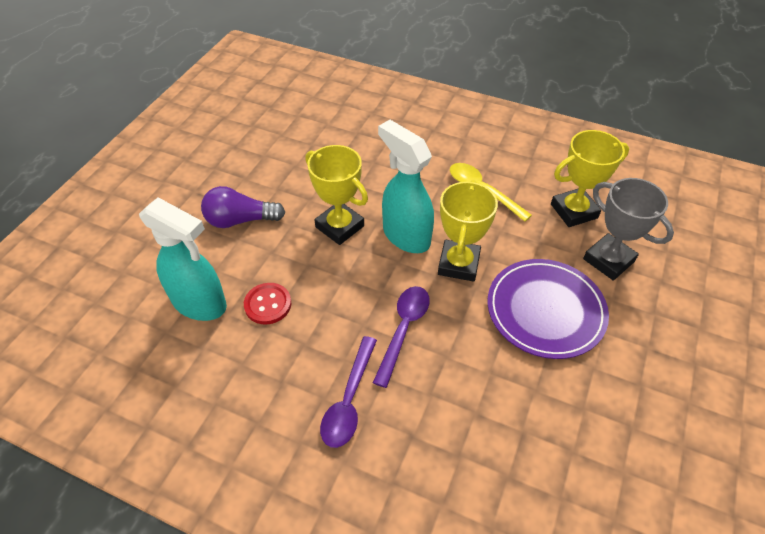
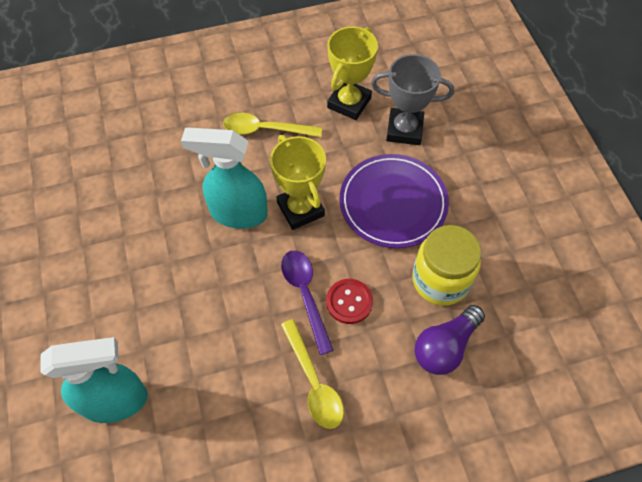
camera: 40 degrees left, 10 degrees up
purple light bulb [201,186,285,228] -> purple light bulb moved to [415,305,485,375]
red button [244,283,291,325] -> red button moved to [326,279,373,324]
yellow trophy [306,145,368,245] -> none
purple spoon [320,336,377,448] -> yellow spoon [281,319,344,429]
none -> yellow jar [412,225,481,306]

